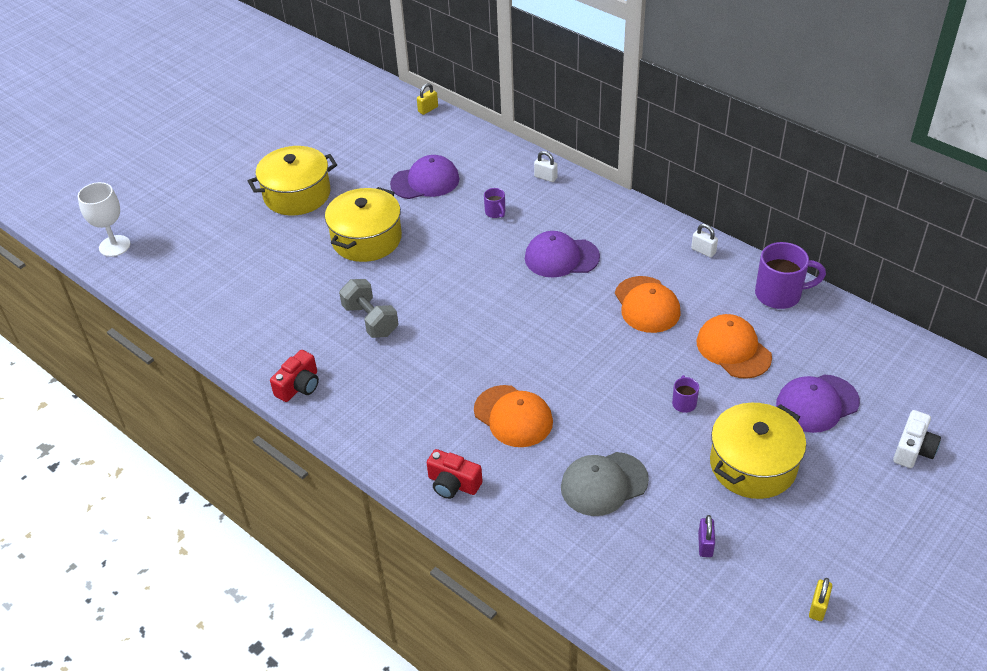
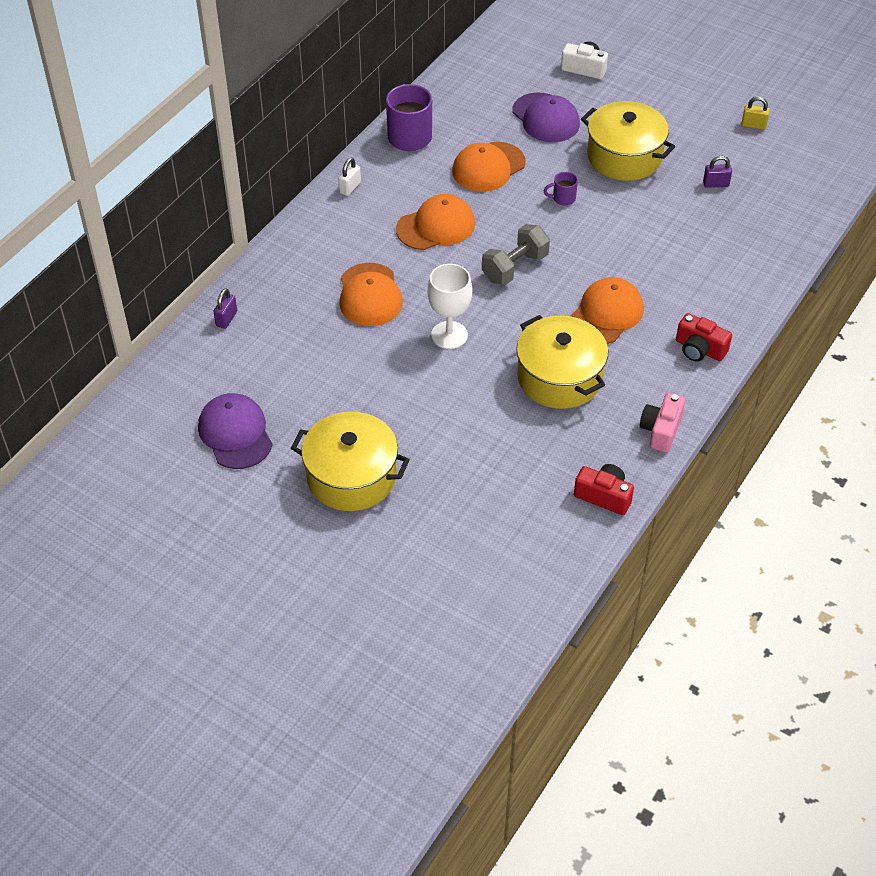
camera: 100 degrees left, 5 degrees up
white goblet [78,182,130,257] -> white goblet moved to [427,264,472,349]
yellow pot [248,146,337,215] -> yellow pot moved to [516,315,608,409]
grey dumbbell [339,279,399,338] -> grey dumbbell moved to [482,224,550,285]
yellow padlock [417,83,438,115] -> none
red camera [427,449,482,499] -> red camera turned 105 degrees clockwise [676,313,732,362]
purple mug [484,188,505,218] -> none
purple cap [525,231,600,277] -> orange cap [339,263,403,326]
white padlock [534,151,558,182] -> purple padlock [213,288,237,329]
grey cap [561,452,649,516] -> none
none -> pink camera [640,393,685,452]

